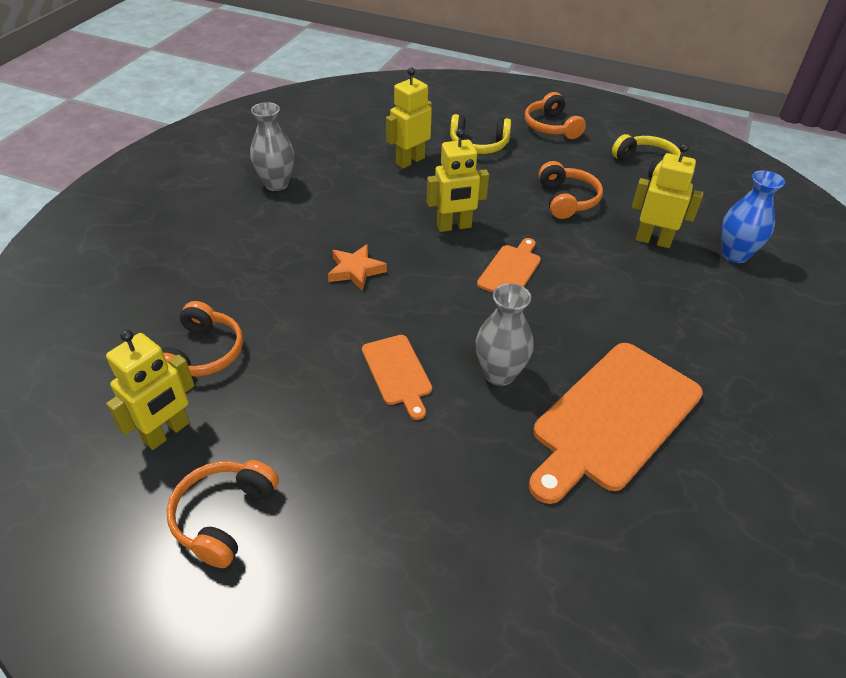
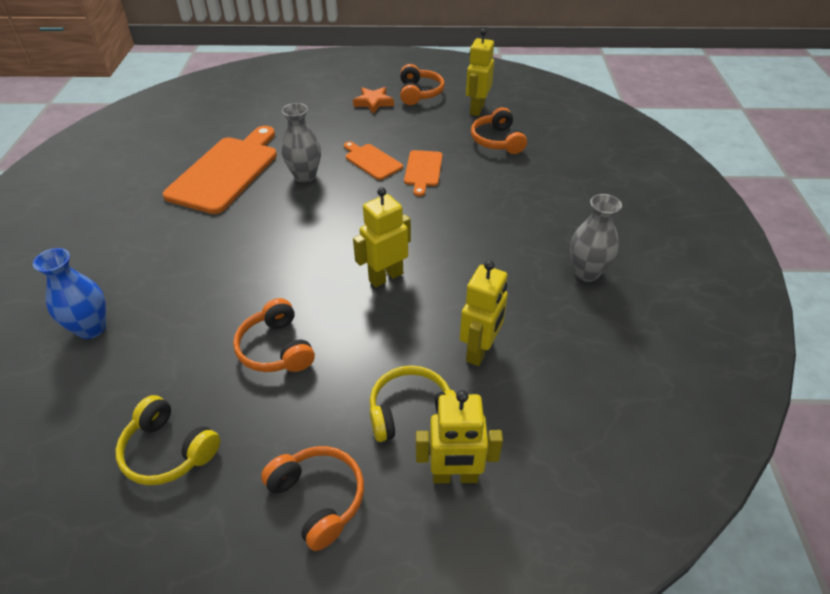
camera: 160 degrees right, 0 degrees up
orange star [328,244,387,291] -> orange star moved to [353,87,394,114]
orange cutting board [477,238,541,293] -> orange cutting board moved to [404,150,442,196]
yellow robot [632,143,703,248] -> yellow robot moved to [416,390,503,484]

